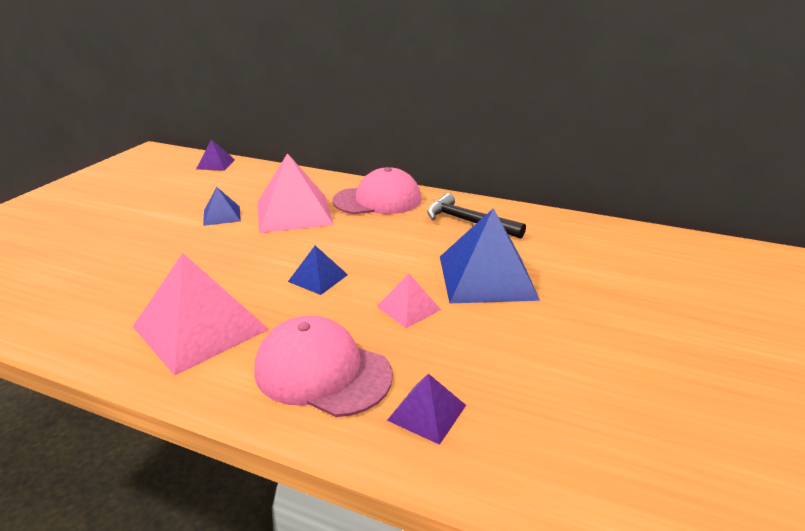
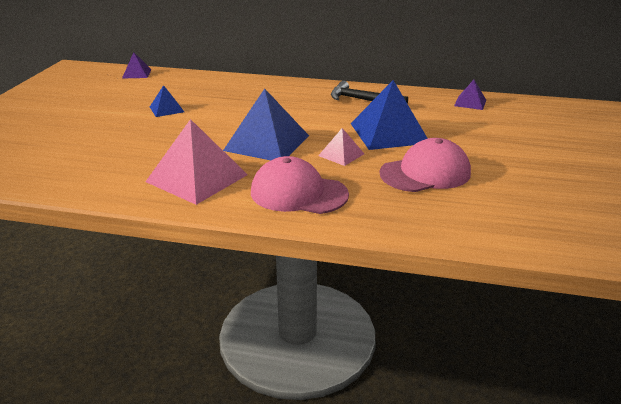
camera: 10 degrees left, 0 degrees up
pink pyramid [258,153,334,233] -> none
blue pyramid [288,245,348,295] -> blue pyramid [223,89,309,160], size x2.01
pink cap [333,167,421,214] -> pink cap moved to [379,138,471,192]
purple pyramid [387,373,466,445] -> purple pyramid moved to [454,80,486,110]

